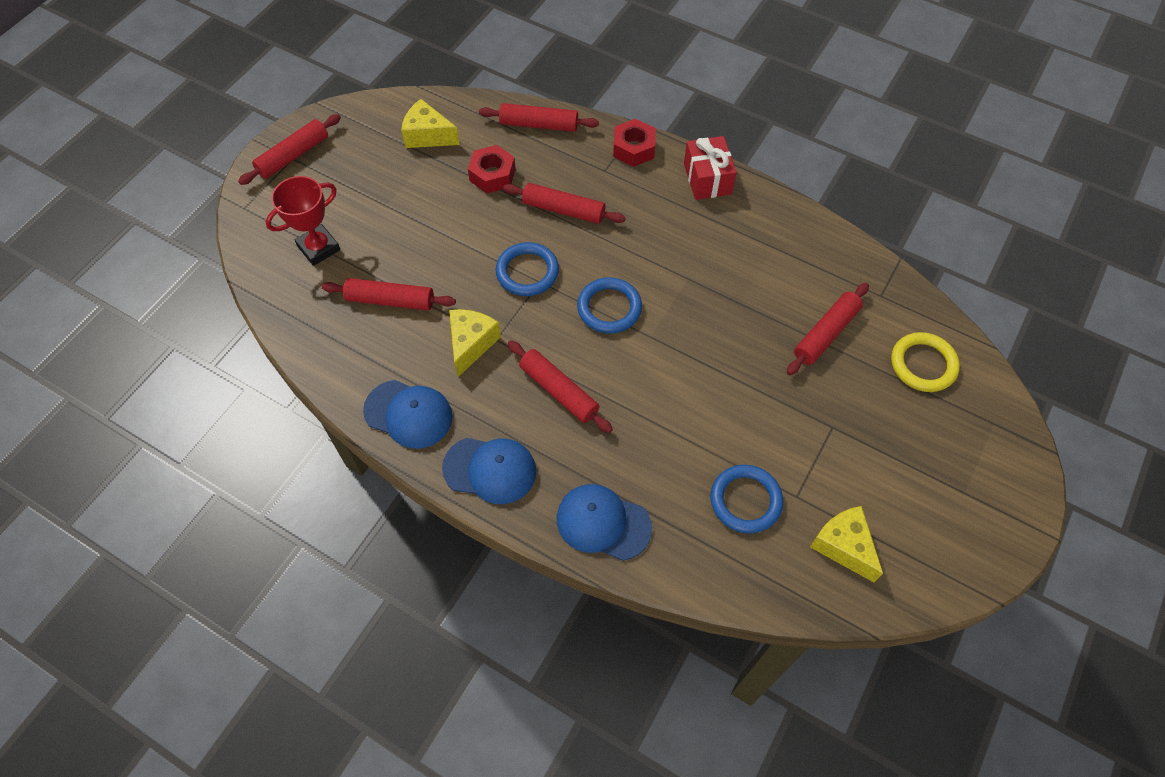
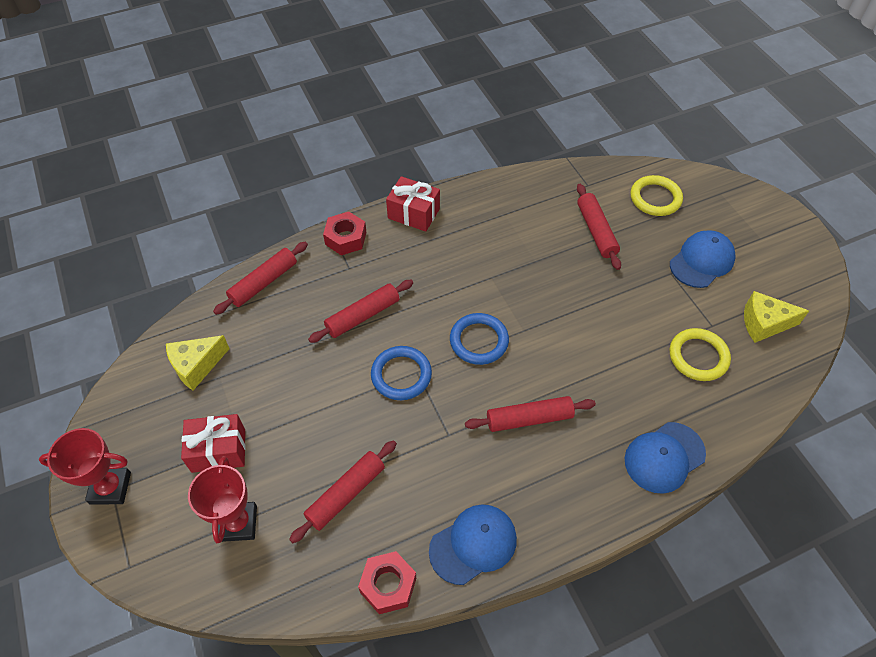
camera: 55 degrees left, 5 degrees down
red rolling pin [238,114,341,185] -> red trophy [39,428,131,504]
blue cap [442,438,536,504] -> blue cap moved to [670,230,736,288]
yellow cheese [449,309,501,377] -> none
red nut [468,145,516,193] -> red nut moved to [358,551,416,614]
blue ring [710,465,783,534] -> yellow ring [670,328,731,381]
none -> red gift [181,414,246,473]

